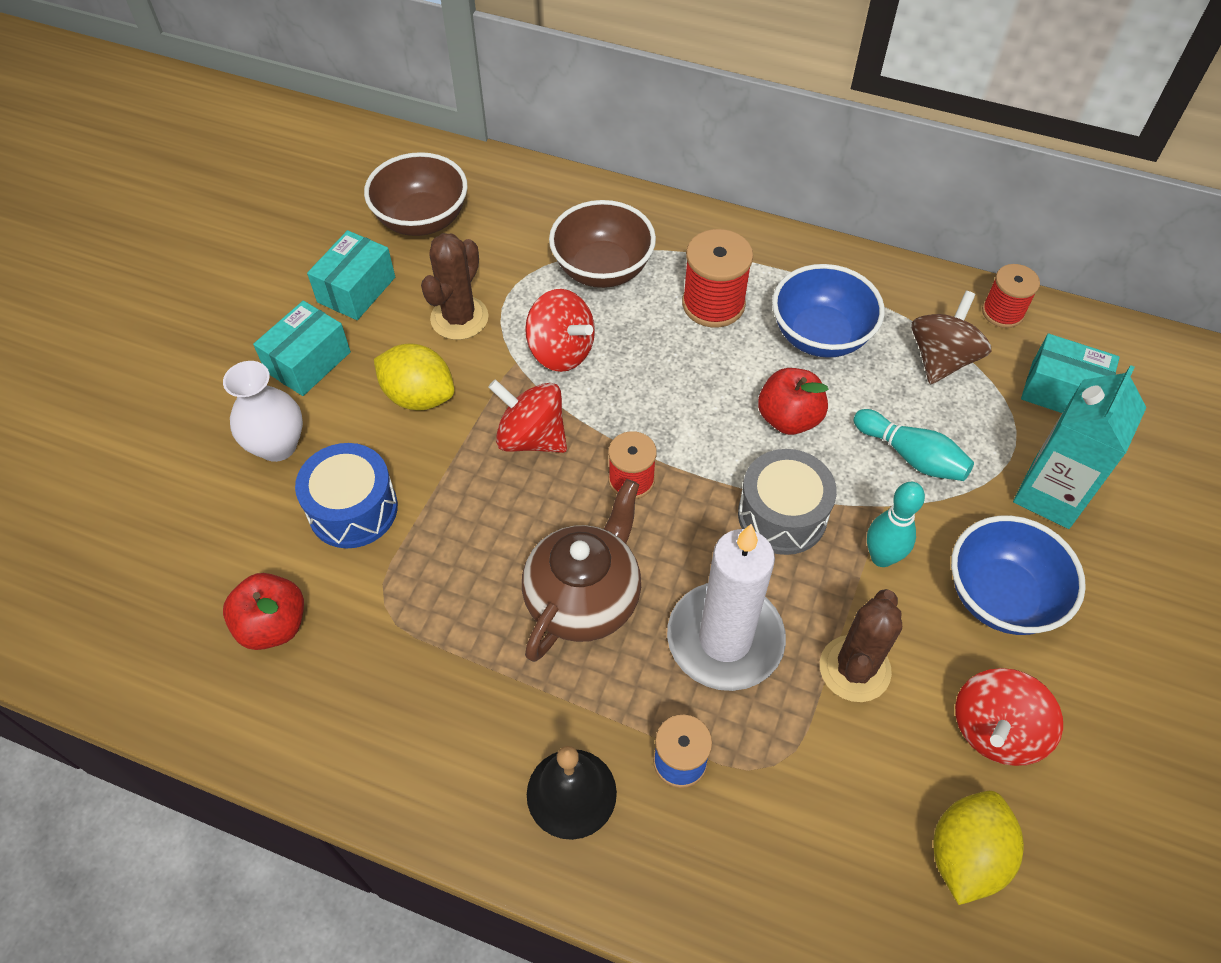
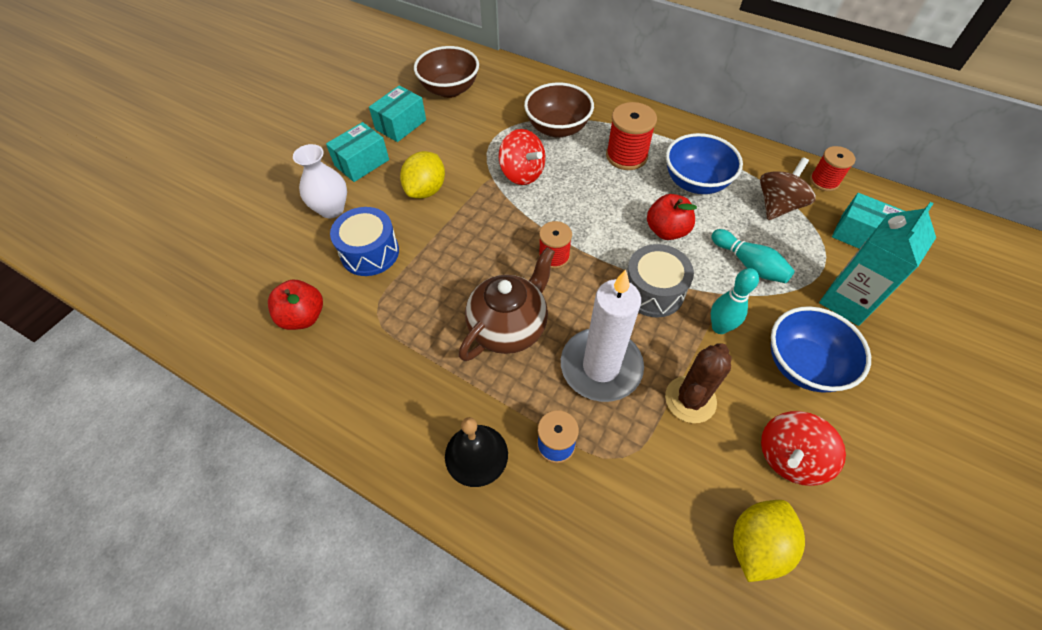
camera: 10 degrees right, 0 degrees up
yellow lemon [374,344,455,411] -> yellow lemon turned 75 degrees clockwise [400,151,445,199]
brown cactus [421,233,489,340] -> none
red spinning top [488,379,567,453] -> none

